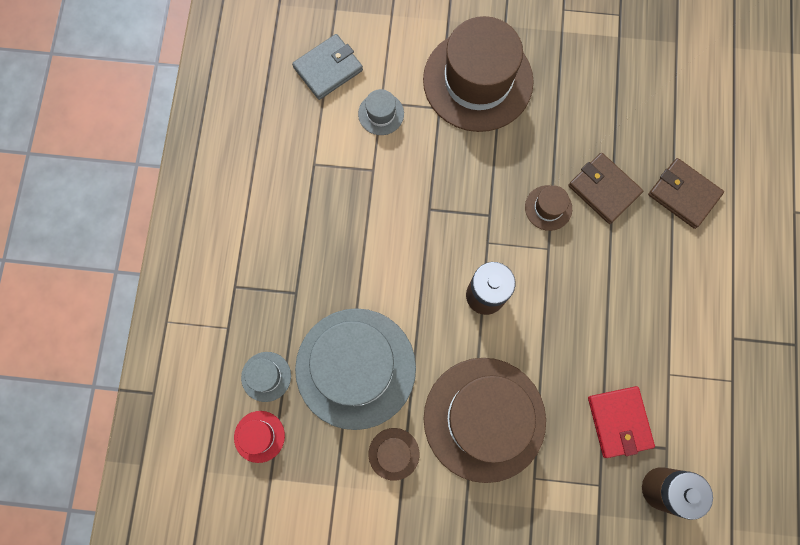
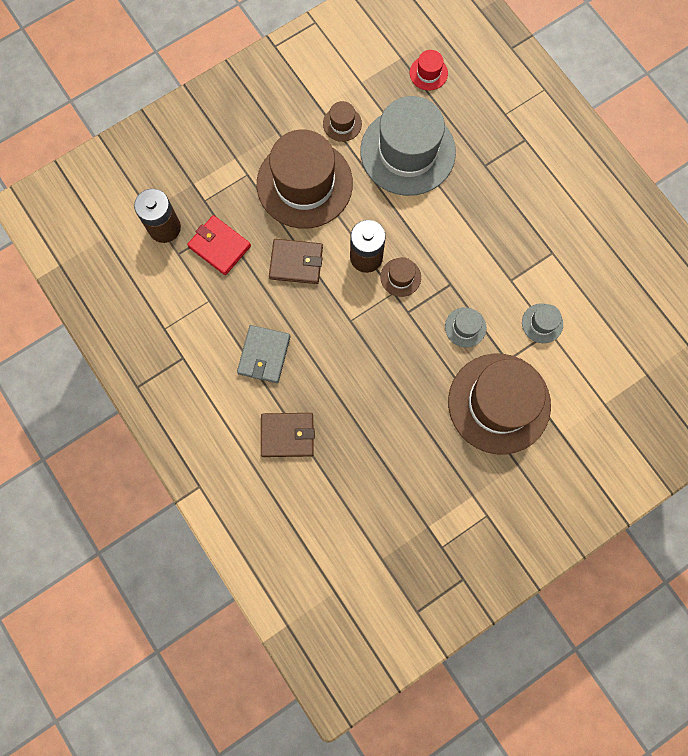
camera: 140 degrees right, 0 degrees up
grey hat [241,352,291,402] -> grey hat moved to [445,307,486,347]
grey wallet [292,34,363,100] -> grey wallet moved to [237,325,290,383]
brown hat [525,185,572,231] -> brown hat moved to [380,257,421,297]
brown wallet [568,153,643,224] -> brown wallet moved to [269,239,323,284]

